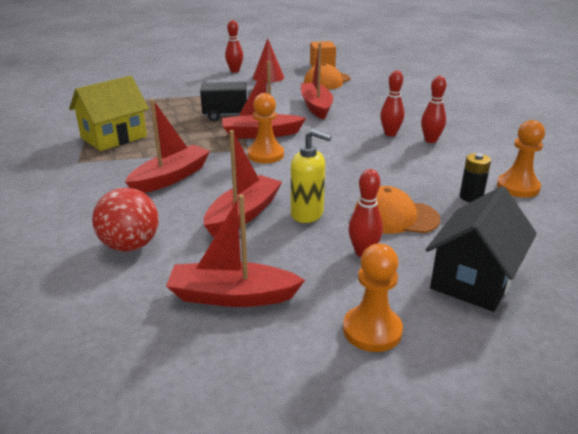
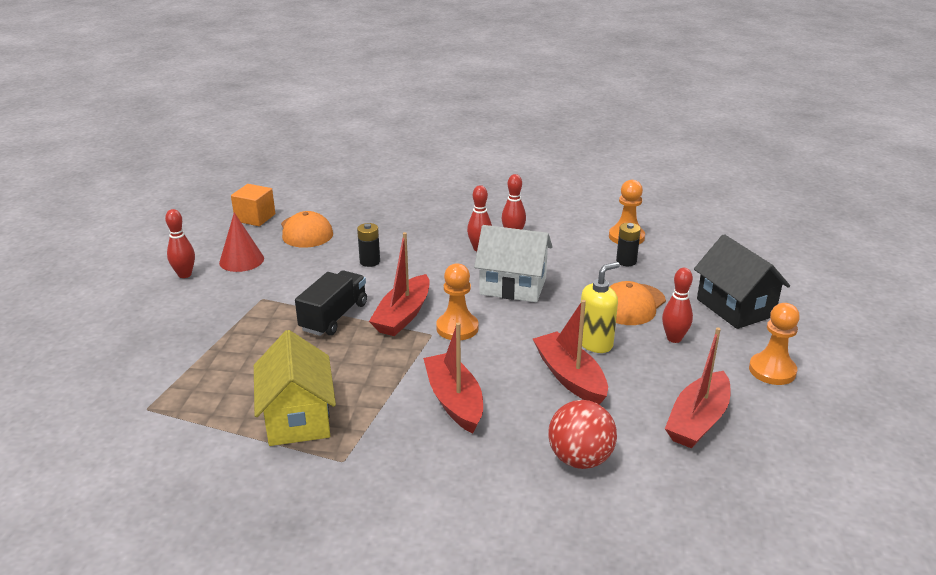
camera: 60 degrees left, 0 degrees up
red boat [301,43,333,120] -> black battery [357,223,380,267]
none -> white house [474,225,552,302]

